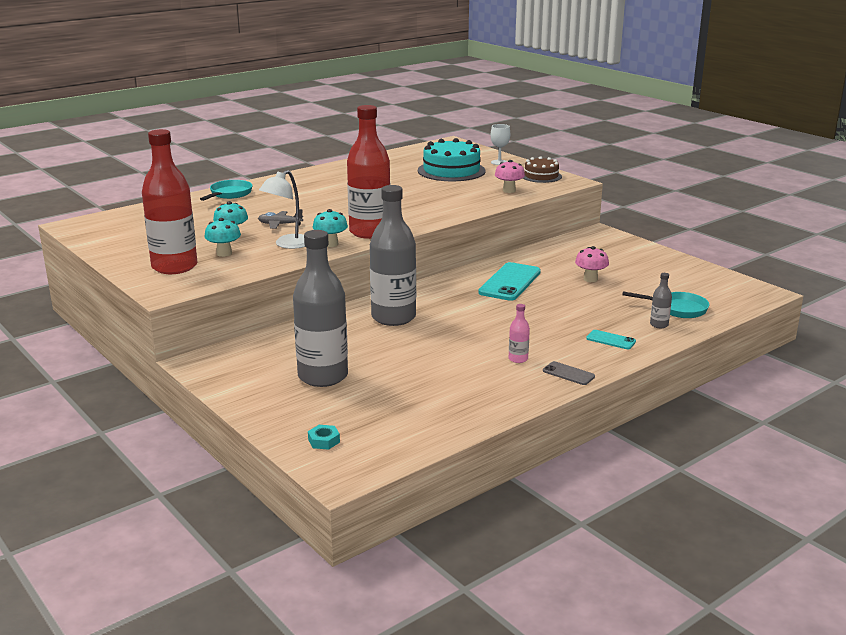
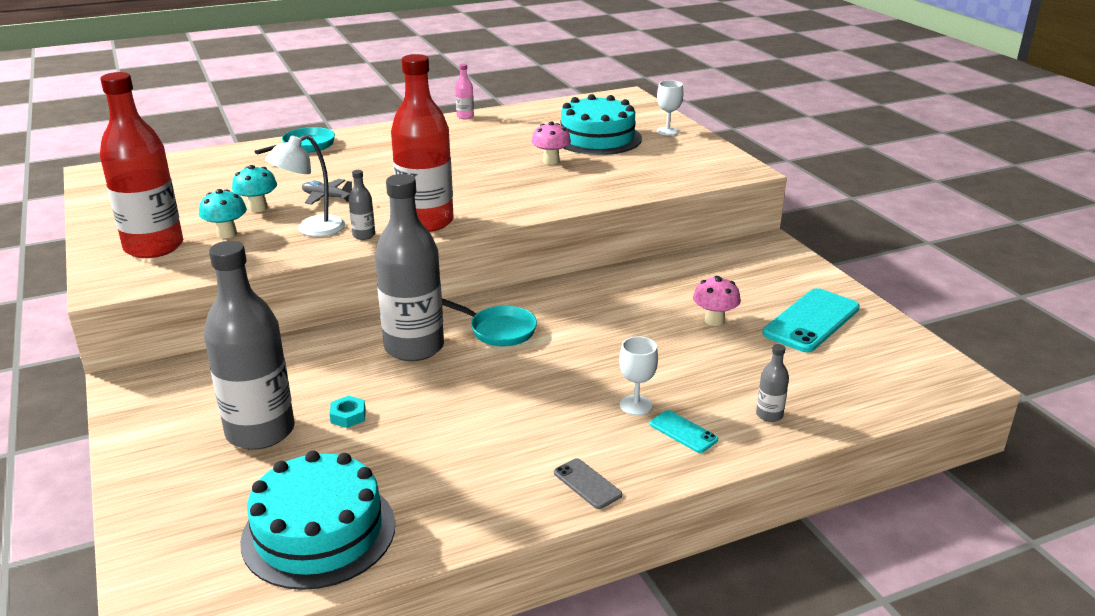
camera: 15 degrees right, 5 degrees up
turquoise nut [308,425,340,450] -> turquoise nut moved to [329,396,366,428]
turquoise mushroom [313,209,348,247] -> grey bottle [349,170,375,240]
turquoise phone [478,262,541,301] -> turquoise phone moved to [763,288,860,352]
pink mushroom [495,160,525,193] -> pink mushroom moved to [532,122,571,165]
pink bottle [509,304,530,363] -> pink bottle moved to [455,64,474,119]
brown cake [523,156,562,183] -> none
turquoise pan [622,291,710,318] -> turquoise pan moved to [442,298,537,346]
none -> turquoise cake [240,450,395,590]
none -> white goblet [619,336,658,416]

